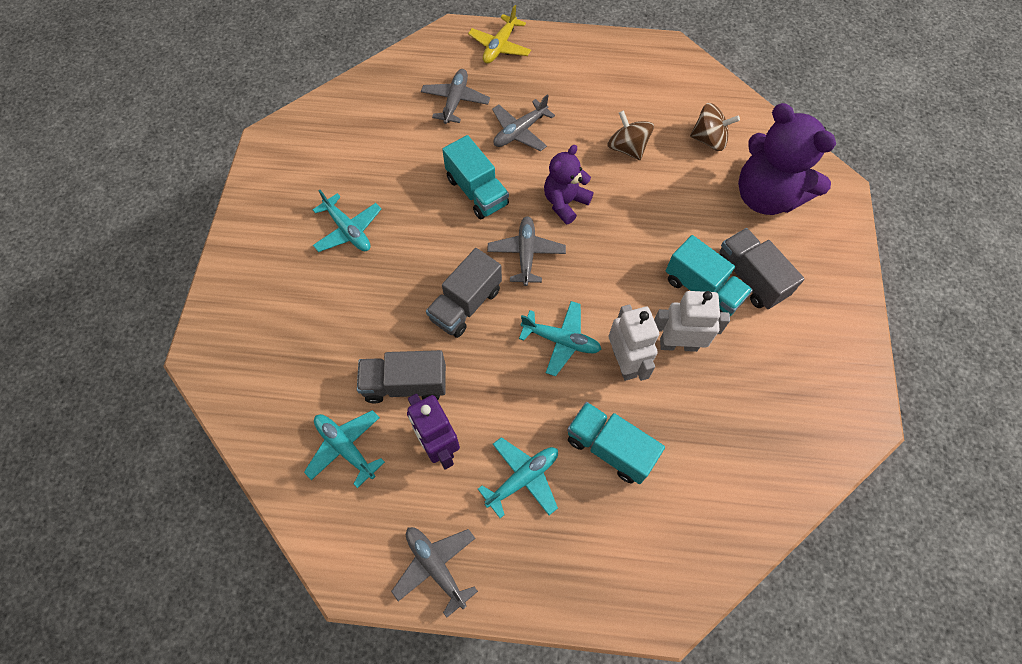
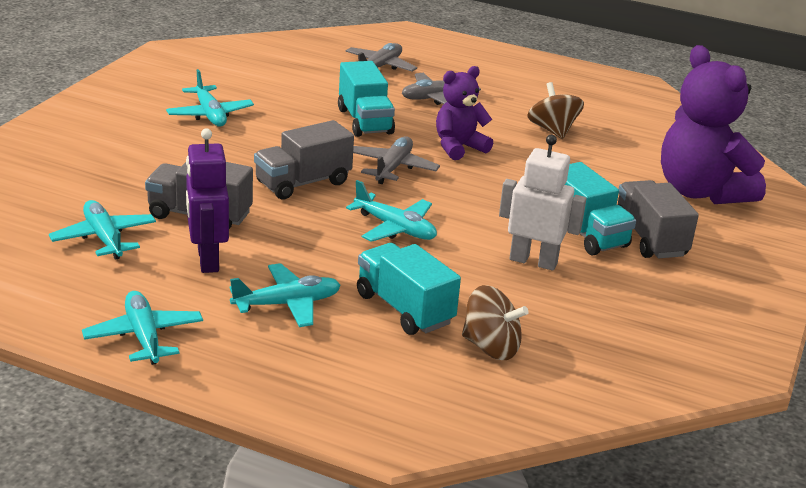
camera: 15 degrees right, 35 degrees down
grey plane [391,527,478,618] -> turquoise plane [82,291,203,365]
yellow plane [468,5,531,64] -> none
white robot [609,304,659,381] -> none
brown spinning top [690,103,740,151] -> brown spinning top moved to [462,285,529,360]

